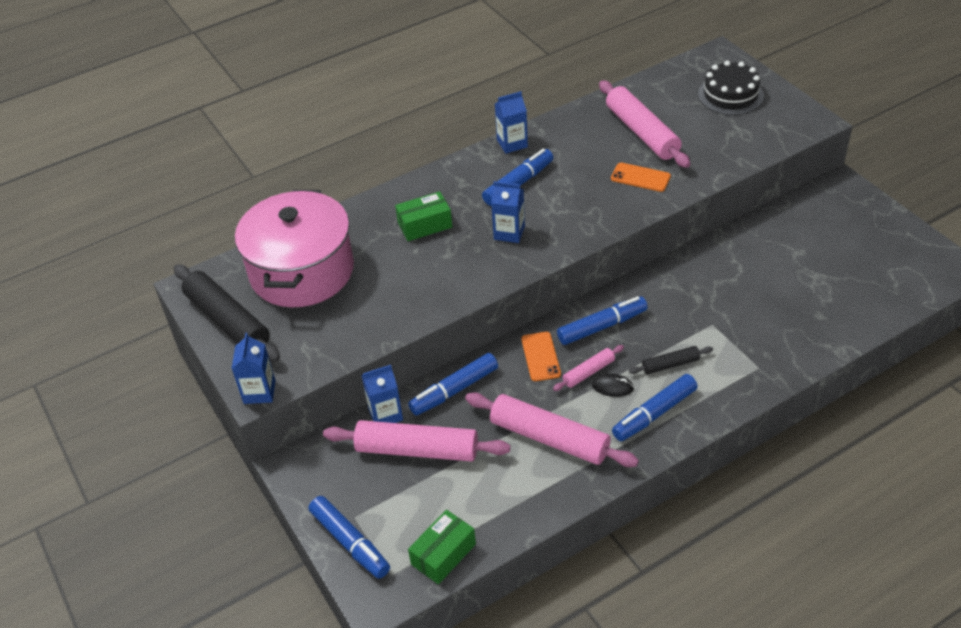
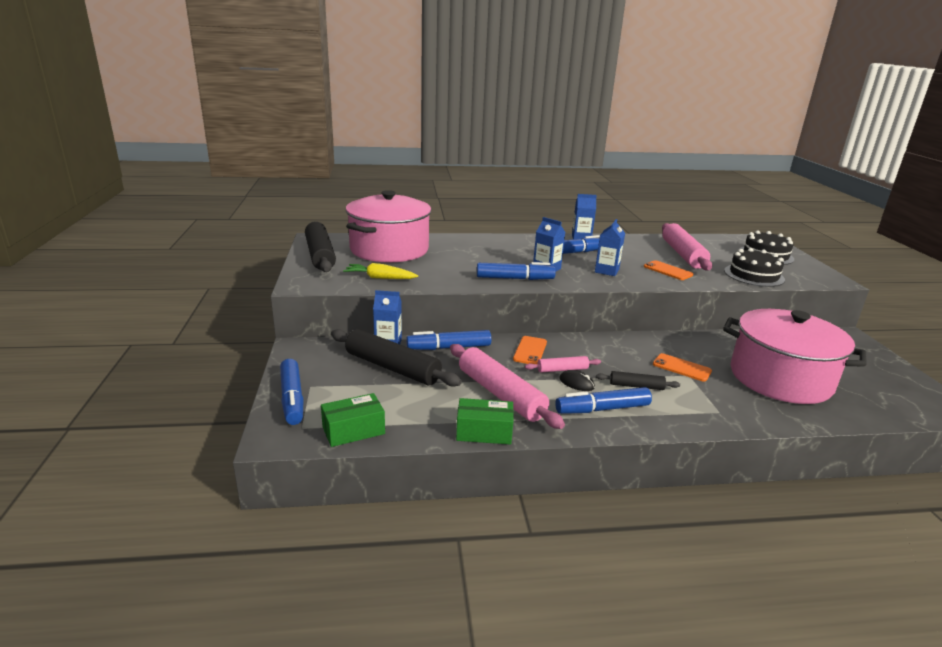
camera: 20 degrees right, 20 degrees down
blue carton [231,333,275,404] -> blue carton moved to [595,219,625,276]
pink rolling pin [323,420,510,462] -> black rolling pin [331,329,462,387]
green box [395,191,452,241] -> green box moved to [456,398,514,445]
blue marker [557,296,648,345] -> blue marker moved to [477,262,556,280]
none -> yellow carrot [343,263,418,279]
none -> orange phone [653,353,712,382]
none -> pink pot [723,309,866,404]
none -> black cake [724,248,785,287]

